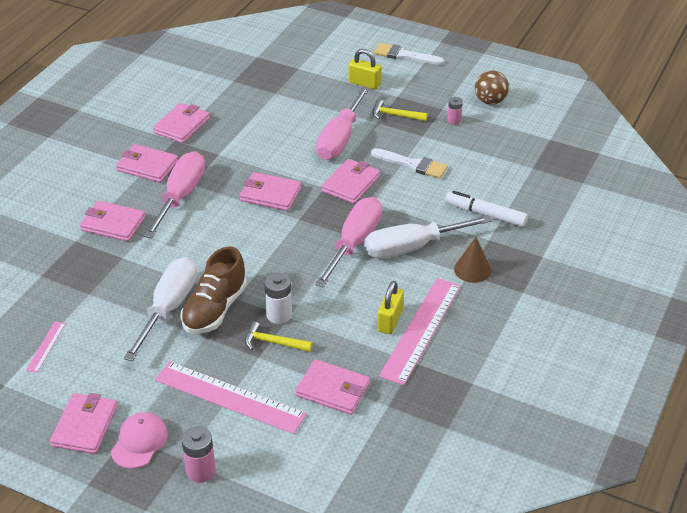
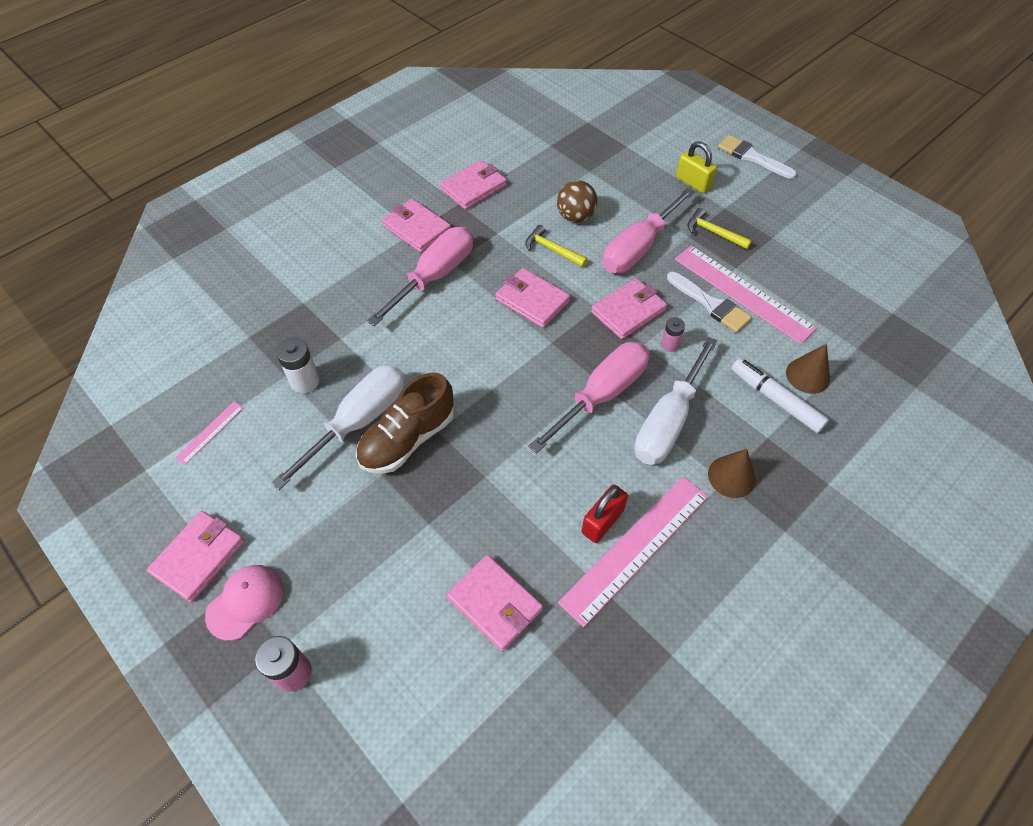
camera: 20 degrees right, 15 degrees up
pink wallet [80,201,146,242] -> none
pink ruler [155,361,307,434] -> pink ruler moved to [675,245,817,344]
yellow hammer [245,321,313,352] -> yellow hammer moved to [525,225,588,267]
white battery [264,273,292,324] -> white battery moved to [276,338,320,393]
white screwdriver [364,215,492,259] -> white screwdriver turned 60 degrees counterclockwise [634,337,718,465]
yellow padlock [377,281,404,334] -> red padlock [582,485,628,543]
pink battery [447,97,463,125] -> pink battery moved to [661,317,685,352]
brown ball [475,70,509,105] -> brown ball moved to [557,180,598,223]
none -> brown cone [786,344,830,394]

